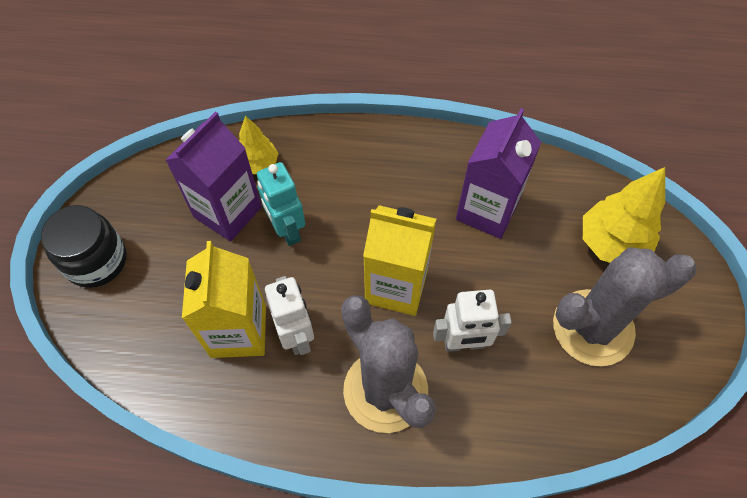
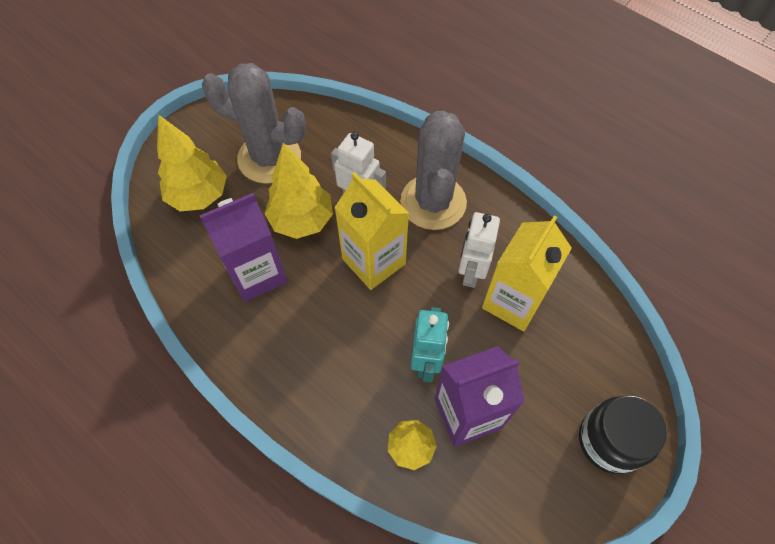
camera: 145 degrees left, 0 degrees up
none -> yellow tree [265,143,333,239]

